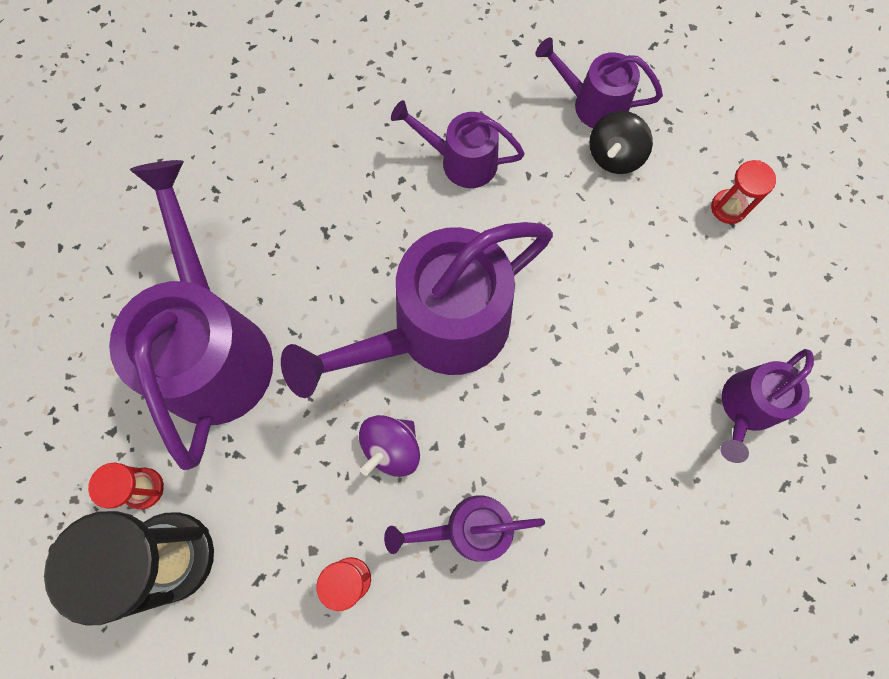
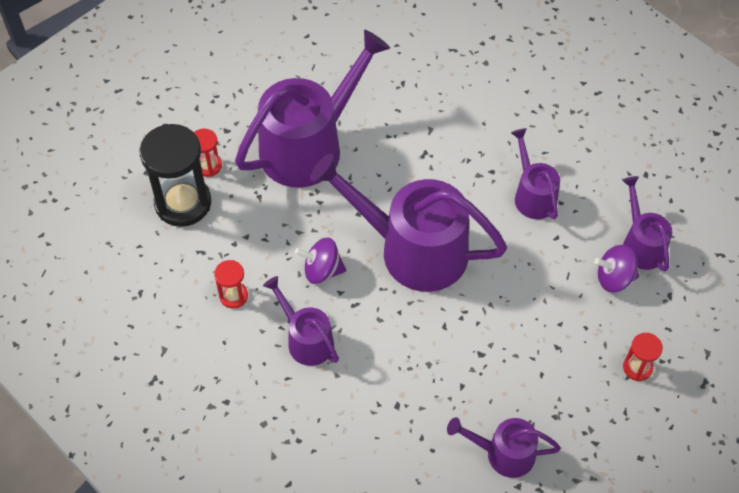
camera: 55 degrees right, 15 degrees down
black spinning top [589,111,653,174] -> purple spinning top [594,245,639,293]

